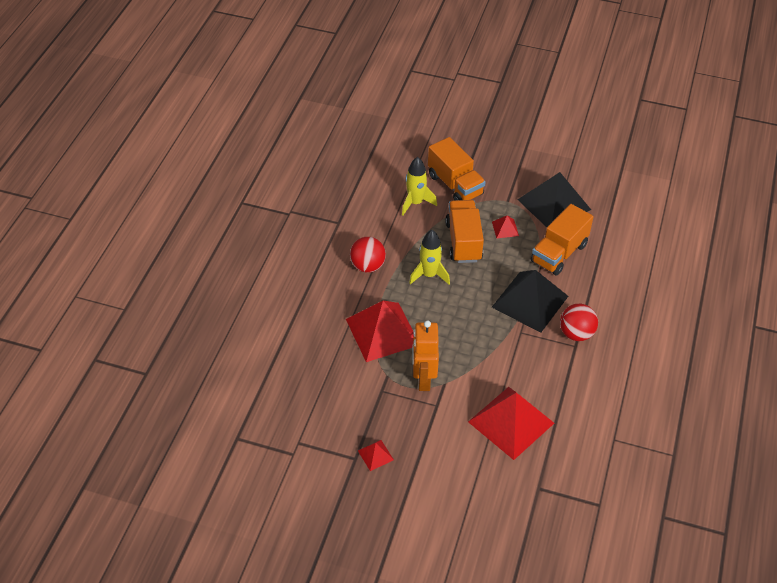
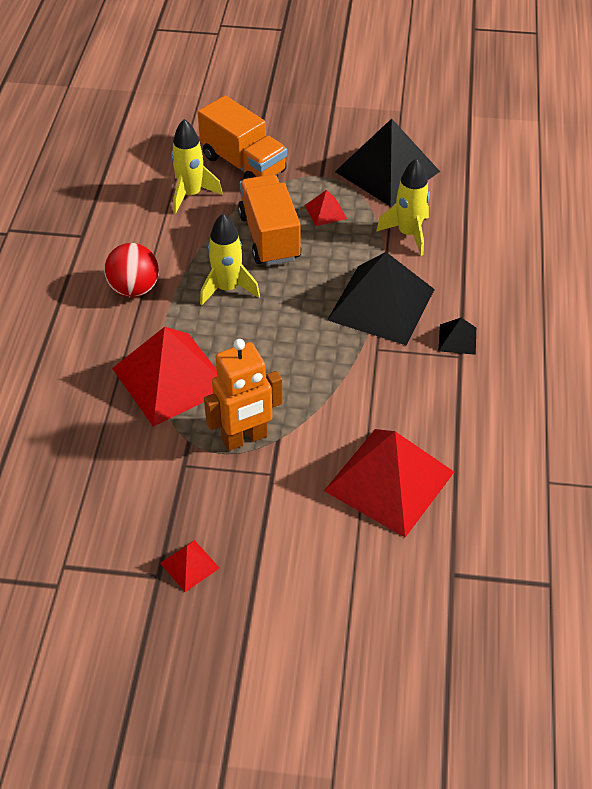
camera: 10 degrees left, 0 degrees up
orange robot [412,320,439,391] -> orange robot turned 105 degrees counterclockwise [204,339,283,451]
orange truck [531,204,593,275] -> yellow rocket [376,158,430,256]
red ball [560,304,598,341] -> black pyramid [439,318,476,355]

